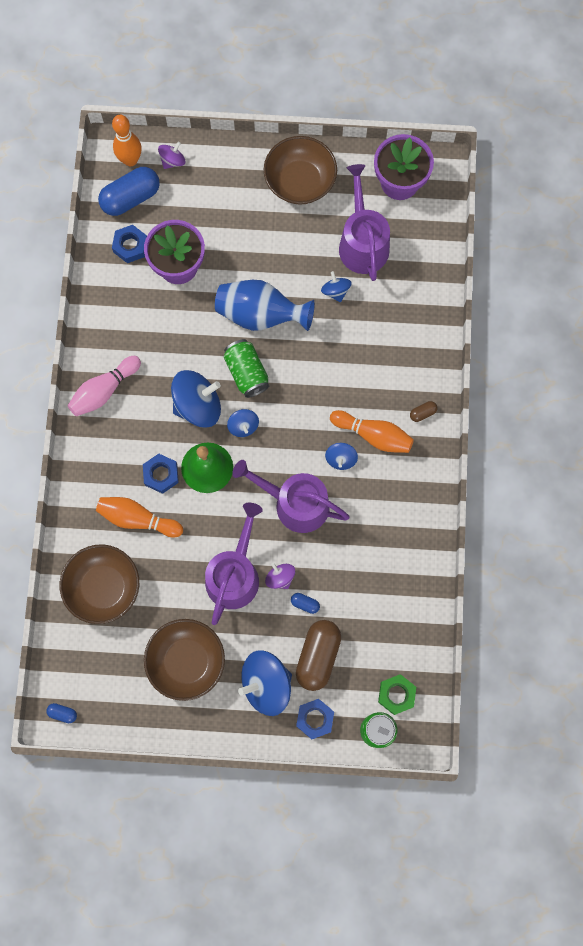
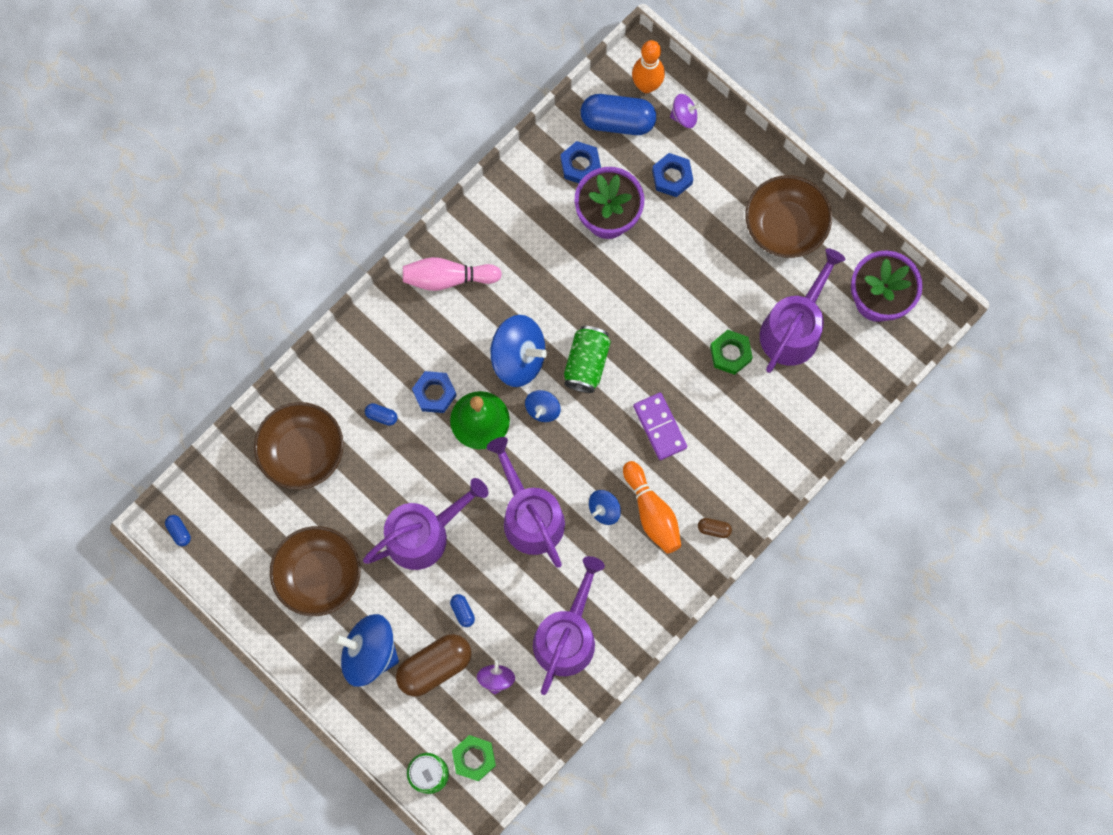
camera: 40 degrees right, 0 degrees up
orange bowling pin [96,497,183,538] -> blue capsule [365,403,398,426]
blue vase [215,280,315,331] -> none
purple spinning top [265,563,295,589] -> purple spinning top moved to [477,660,515,695]
blue nut [296,699,334,739] -> blue nut moved to [652,153,693,197]
blue spinning top [321,271,352,302] -> green nut [710,330,753,375]
none -> purple watering can [533,556,605,695]
none -> purple domino [633,392,687,460]

